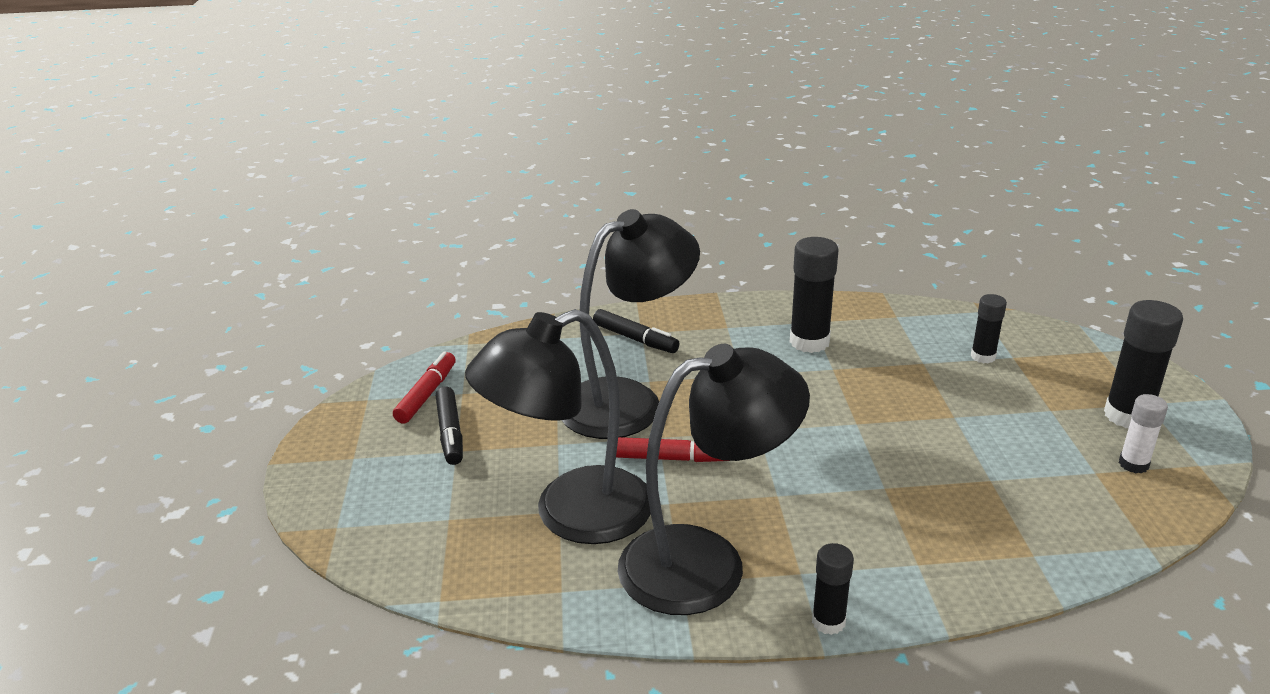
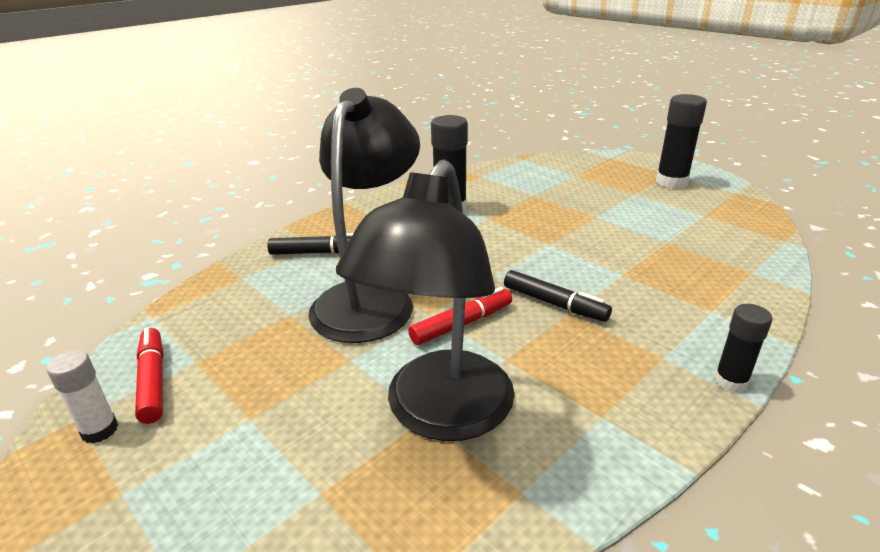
camera: 40 degrees left, 0 degrees up
black marker [436,386,463,465] -> black marker moved to [504,270,612,322]
black lamp [618,344,810,615] -> none
black glue stick [971,294,1007,364] -> none
white glue stick [1119,394,1168,473] -> white glue stick moved to [46,350,118,444]

